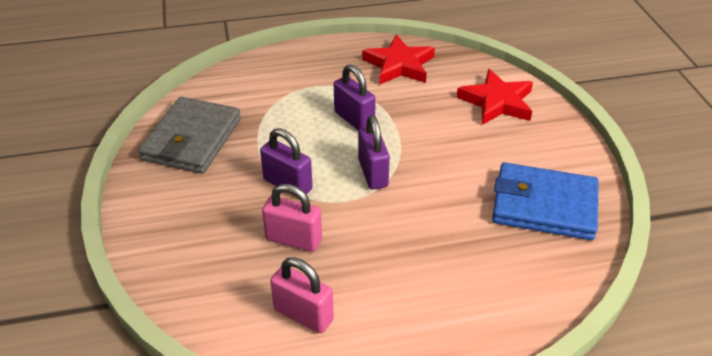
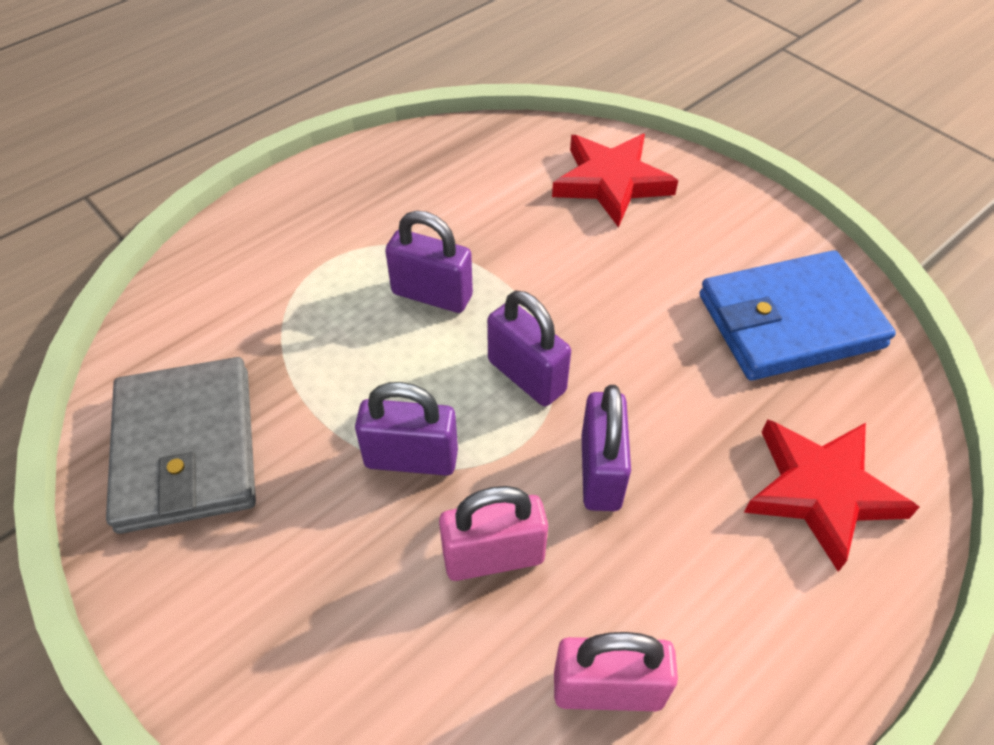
camera: 30 degrees left, 10 degrees up
red star [362,35,435,84] -> red star moved to [744,419,919,572]
none -> purple padlock [581,385,631,511]

